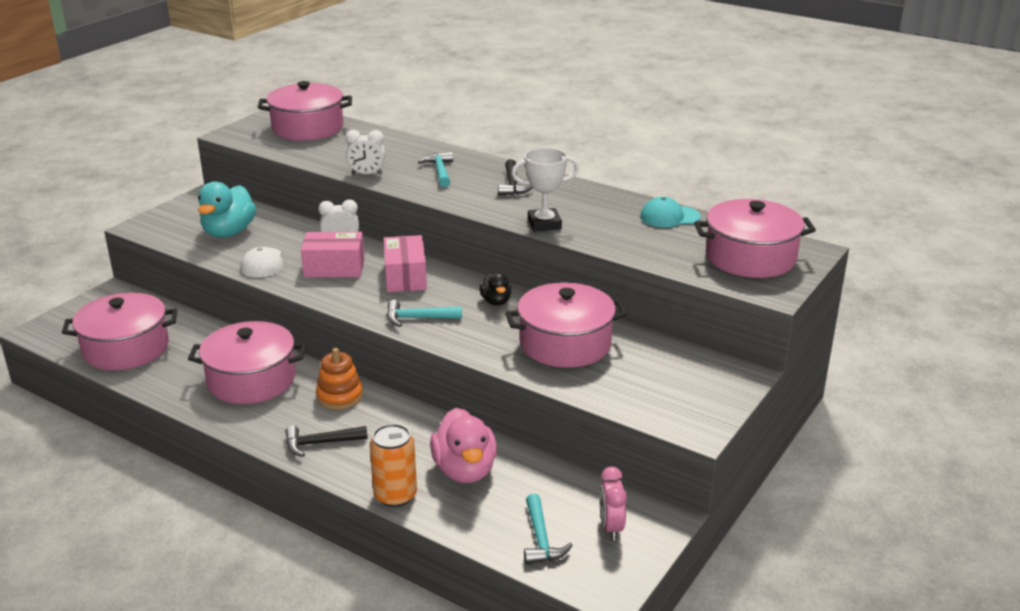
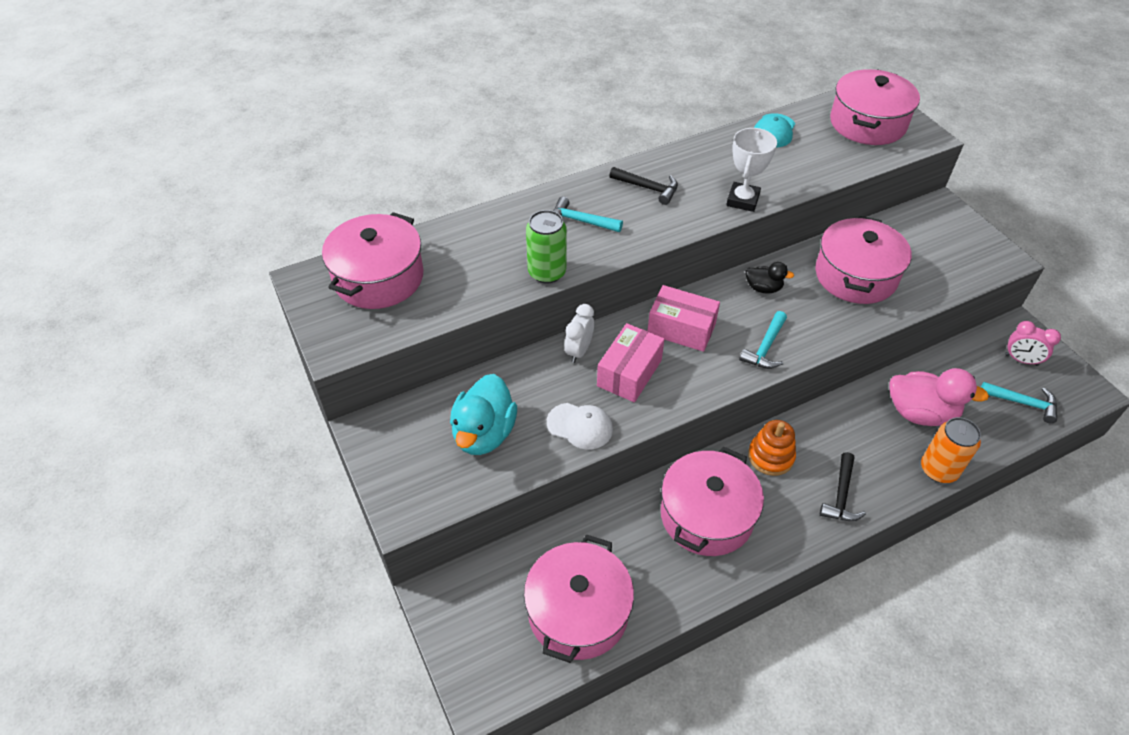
camera: 60 degrees left, 20 degrees up
turquoise duck [198,182,256,238] -> turquoise duck turned 60 degrees clockwise [450,374,517,455]
white clock [345,130,385,175] -> green can [526,210,567,283]

